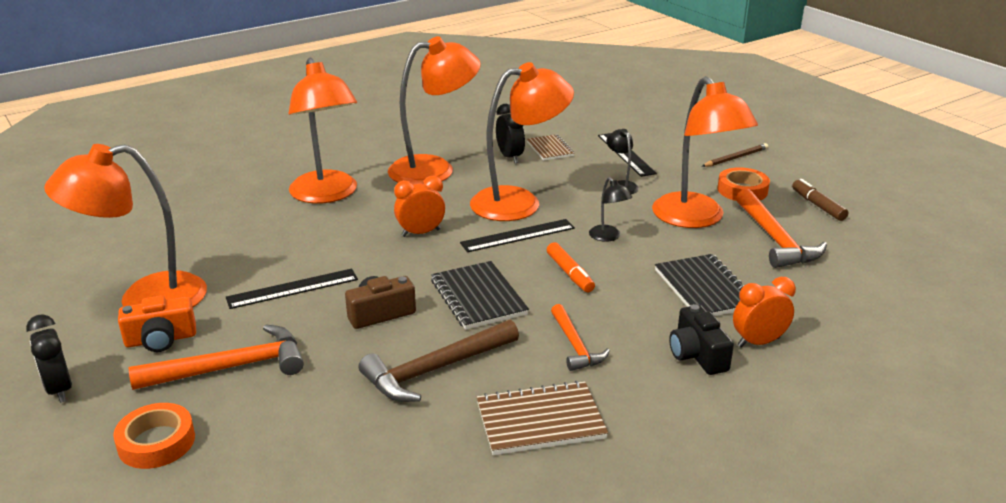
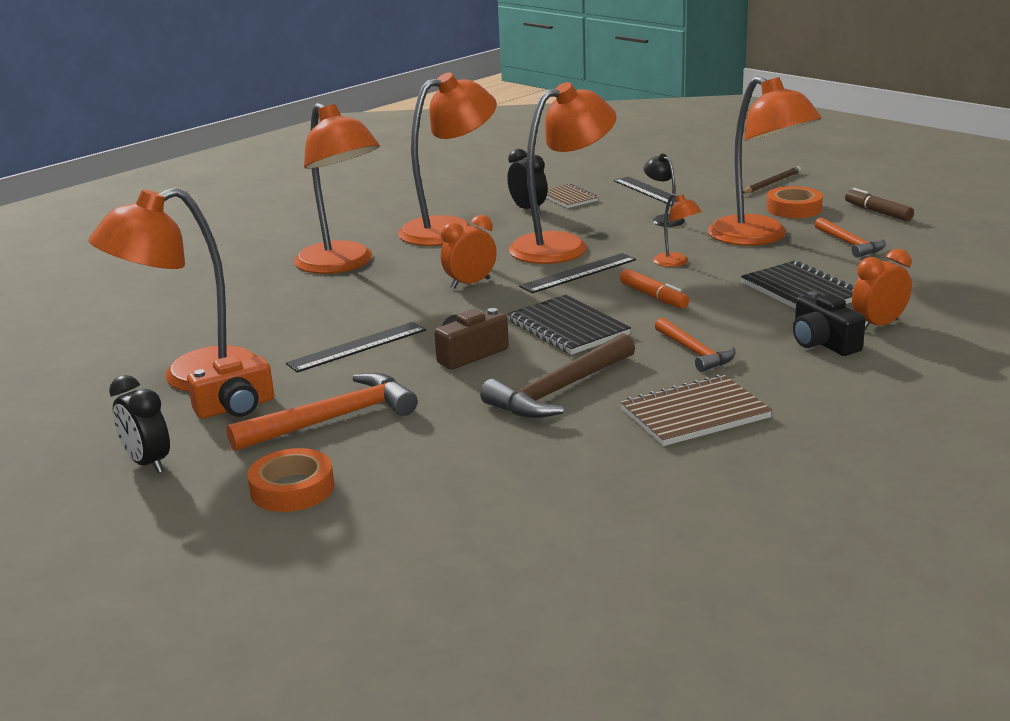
camera: 10 degrees left, 5 degrees down
black lamp [589,177,632,242] -> orange lamp [653,193,702,267]
orange hammer [736,189,827,268] -> orange hammer [815,217,886,258], size x0.62

